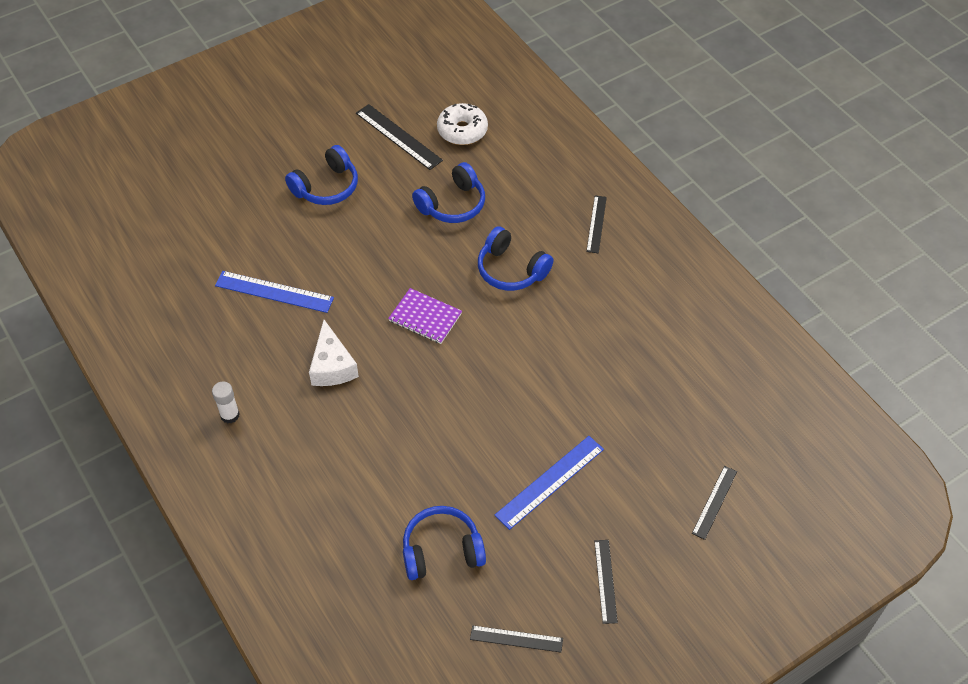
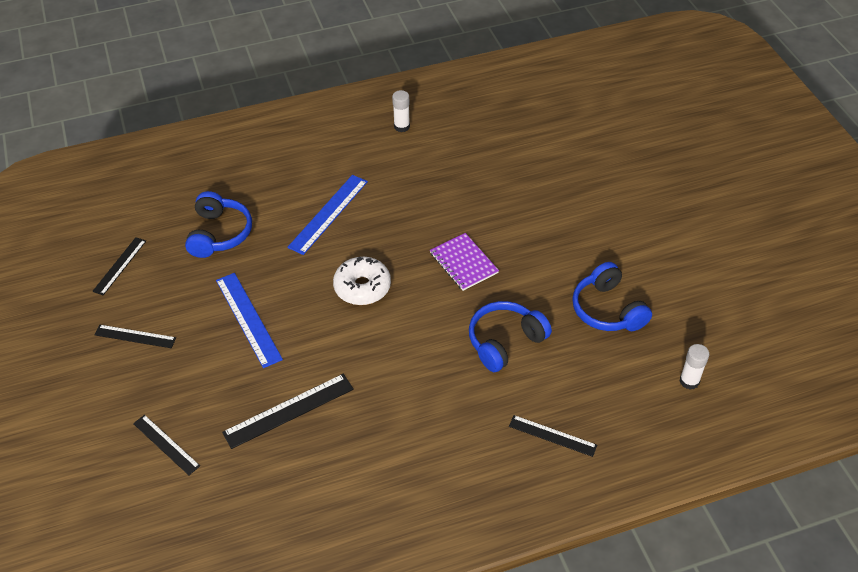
camera: 105 degrees right, 5 degrees down
blue ruler [215,271,334,313] -> blue ruler moved to [287,175,368,255]
blue headphones [285,145,358,205] -> none
white cheese [309,320,359,386] -> none
black ruler [356,104,443,170] -> black ruler moved to [222,374,354,449]
purple notebook [388,288,462,344] -> purple notebook turned 75 degrees counterclockwise [430,233,499,291]
white donut [437,103,488,145] -> white donut moved to [333,257,391,305]
none -> white glue stick [680,344,709,390]

